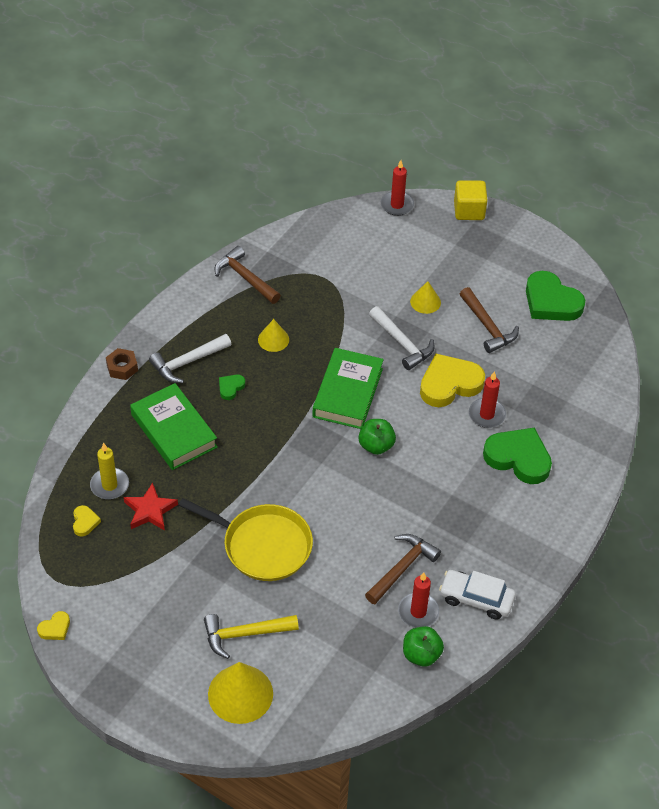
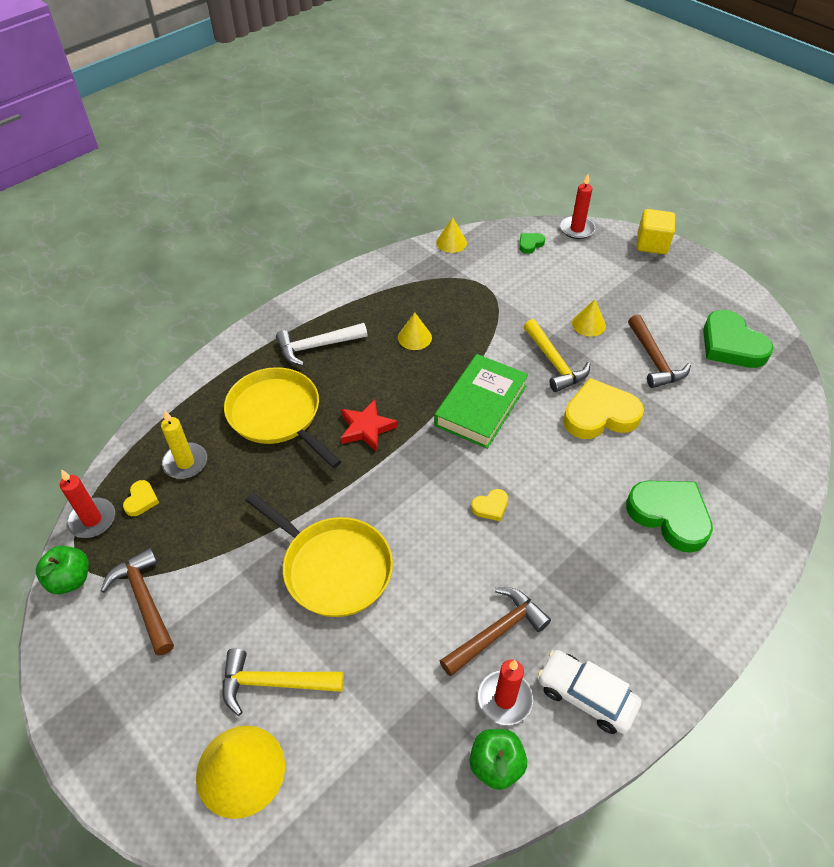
camera: 15 degrees right, 0 degrees up
yellow heart [37,611,70,640] -> yellow heart moved to [471,489,508,521]
brown nut [106,348,138,380] -> none
red star [124,482,178,531] -> red star moved to [340,400,398,452]
green book [130,383,217,470] -> yellow pan [224,367,342,468]
brown hammer [215,246,281,304] -> brown hammer moved to [100,548,174,656]
green heart [219,375,245,400] -> green heart moved to [519,233,545,254]
green apple [358,419,396,455] -> green apple moved to [36,546,89,594]
white hammer [369,306,434,370] -> yellow hammer [524,319,590,392]
red candle [469,371,506,428] -> red candle moved to [60,470,115,538]
none -> yellow cone [436,217,467,253]

